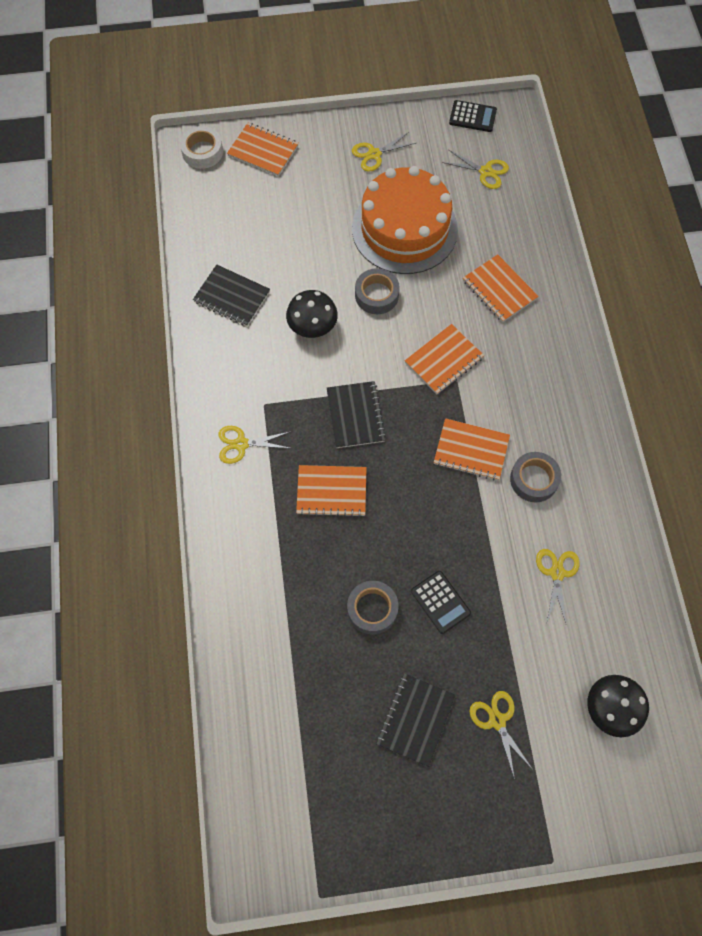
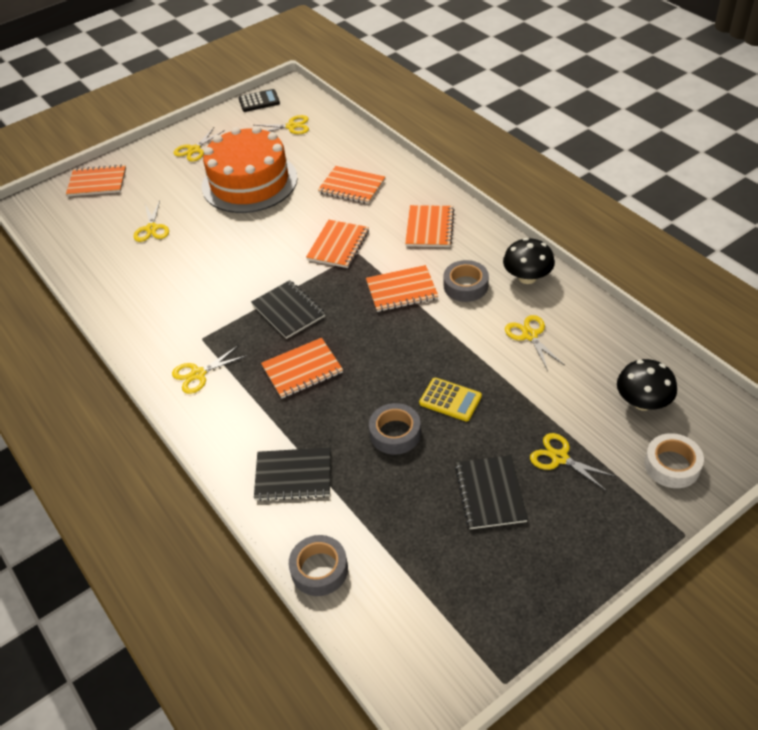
camera: 25 degrees left, 20 degrees down
white tape [180,126,223,169] -> white tape moved to [644,433,704,488]
black notebook [193,265,270,326] -> black notebook moved to [254,447,330,501]
black mushroom [286,290,338,338] -> black mushroom moved to [503,238,555,284]
grey tape [355,268,400,314] -> grey tape moved to [289,535,348,596]
black calculator [411,571,471,634] -> yellow calculator [419,378,482,422]
none -> yellow scissors [134,200,169,242]
none -> orange notebook [405,205,454,247]

